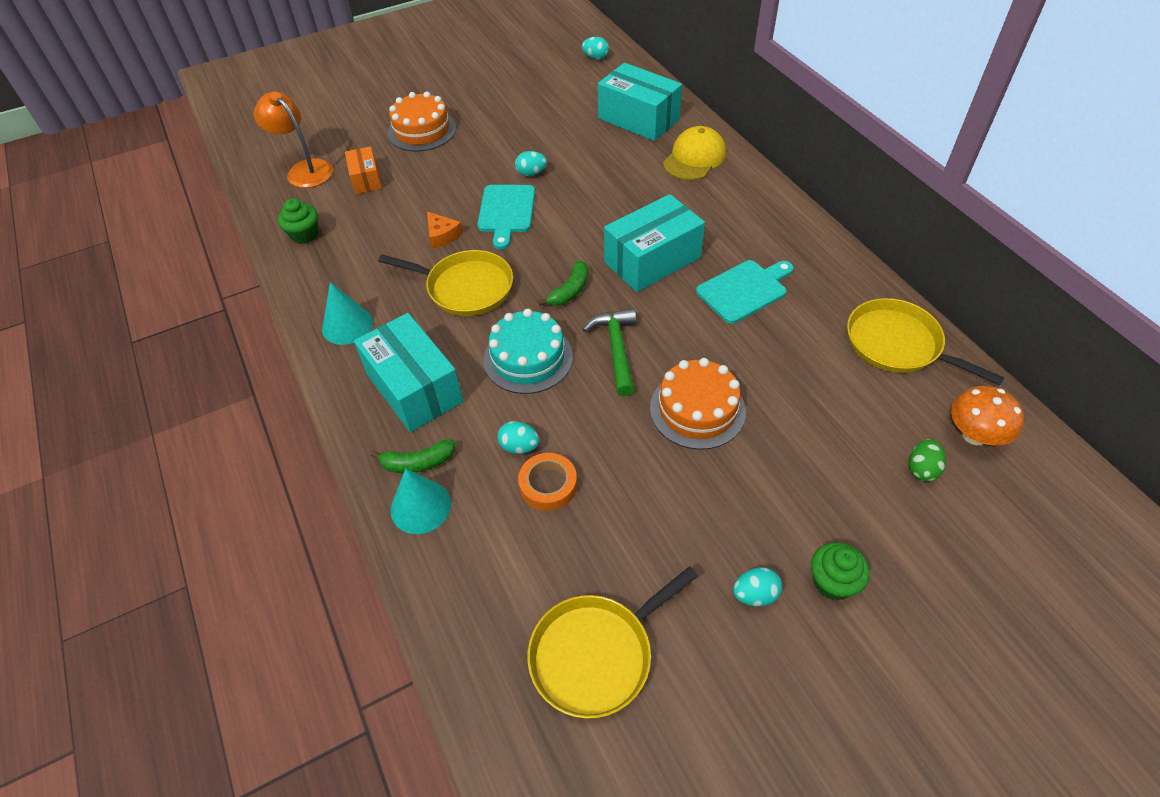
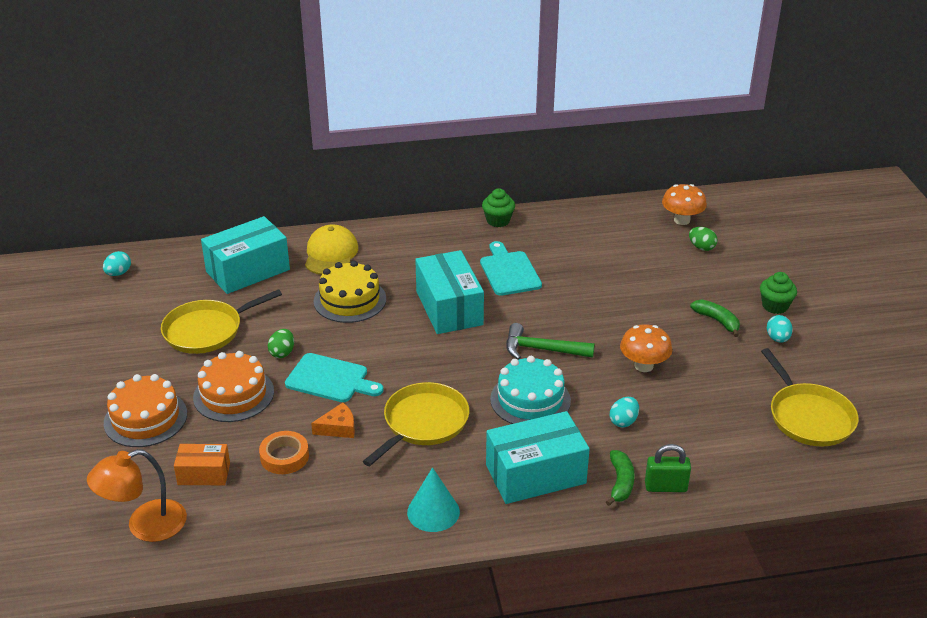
camera: 75 degrees left, 15 degrees down
green cupcake [278,198,318,244] -> green cupcake moved to [482,188,515,227]
turquoise cone [391,468,451,534] -> green padlock [645,444,691,492]
turquoise egg [515,151,547,176] -> green egg [268,329,294,358]
orange tape [518,453,577,511] -> orange tape moved to [259,431,309,474]
green banana [538,260,588,306] -> green banana moved to [690,300,740,337]
orange cake [650,358,746,450] -> orange cake moved to [193,351,274,422]
yellow cap [663,126,726,181] -> yellow cap turned 45 degrees clockwise [305,224,358,275]
yellow pan [847,298,1004,385] -> yellow pan moved to [161,289,282,354]
none -> yellow cake [314,261,386,323]
none -> orange mushroom [620,324,672,372]

